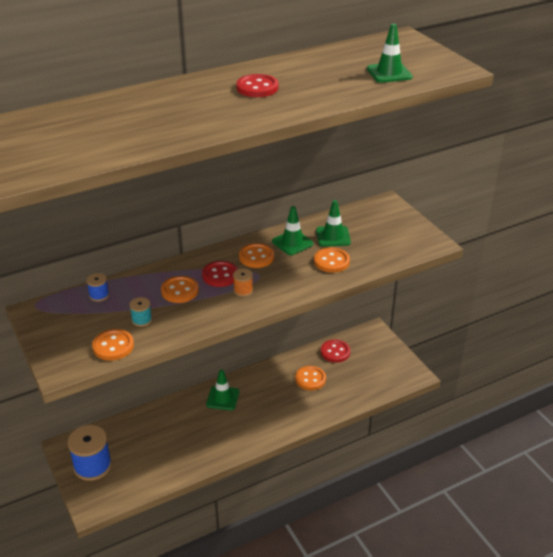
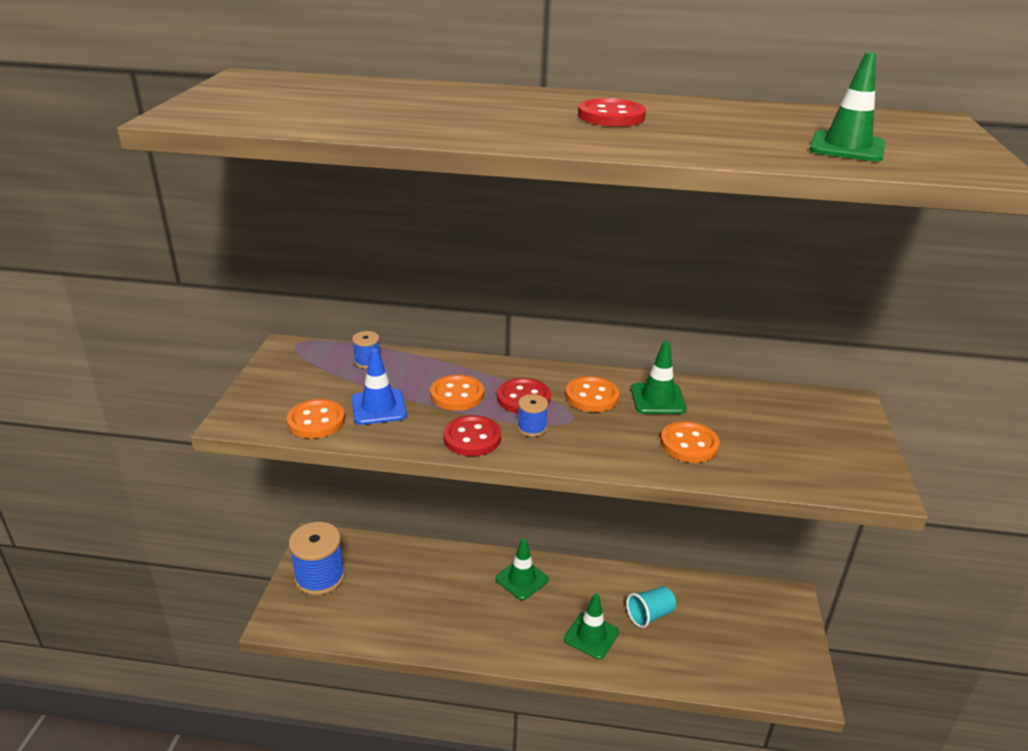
camera: 35 degrees right, 5 degrees down
turquoise spool [129,297,152,327] -> blue traffic cone [352,348,407,425]
orange spool [233,268,253,297] -> blue spool [517,394,548,437]
orange button [295,366,326,391] -> turquoise cup [626,586,676,628]
green traffic cone [316,200,351,247] -> green traffic cone moved to [564,593,619,659]
red button [321,340,350,363] -> red button moved to [443,415,501,456]

